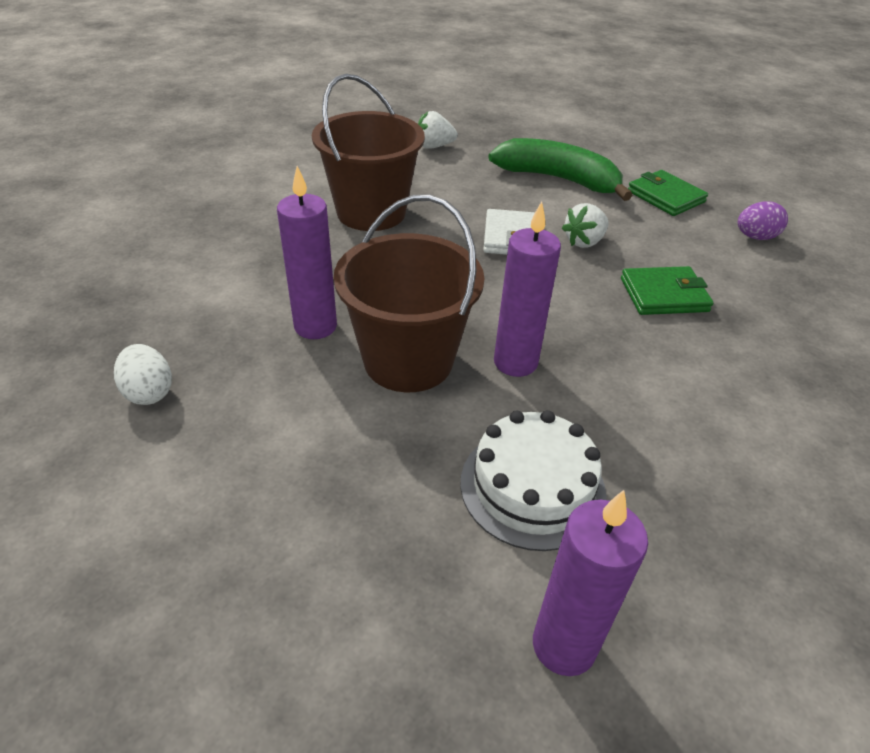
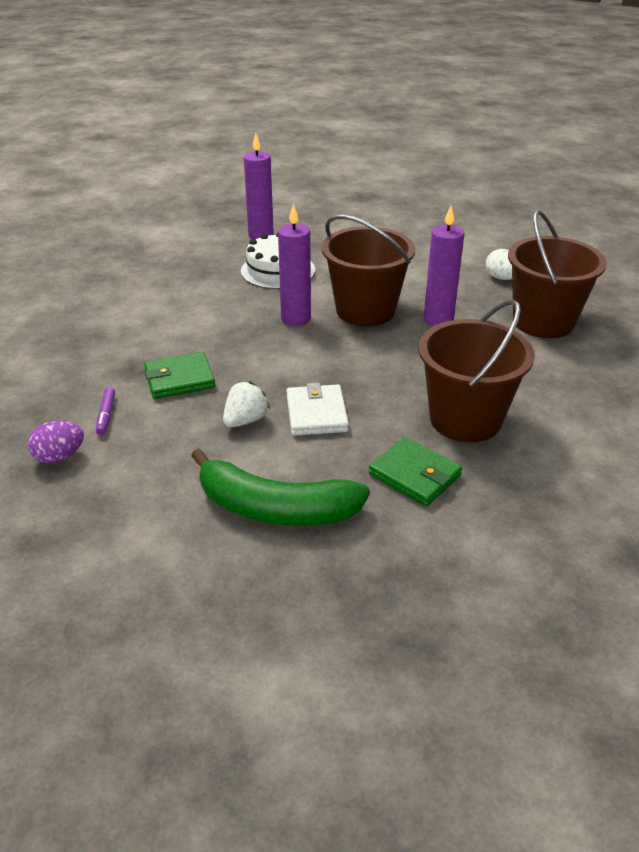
camera: 170 degrees right, 5 degrees down
white strawberry [418,111,458,149] -> none
green wallet [628,170,708,216] -> green wallet moved to [369,437,462,506]
none -> purple marker [96,387,115,435]
none -> brown bucket [508,210,607,338]

